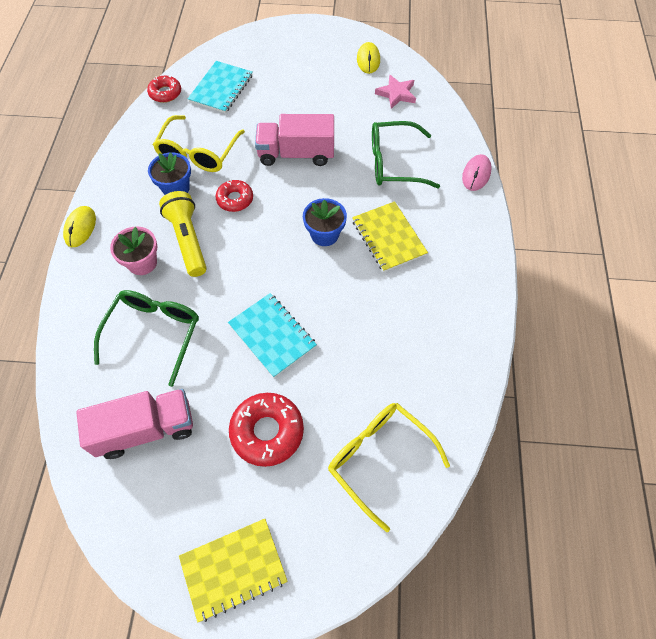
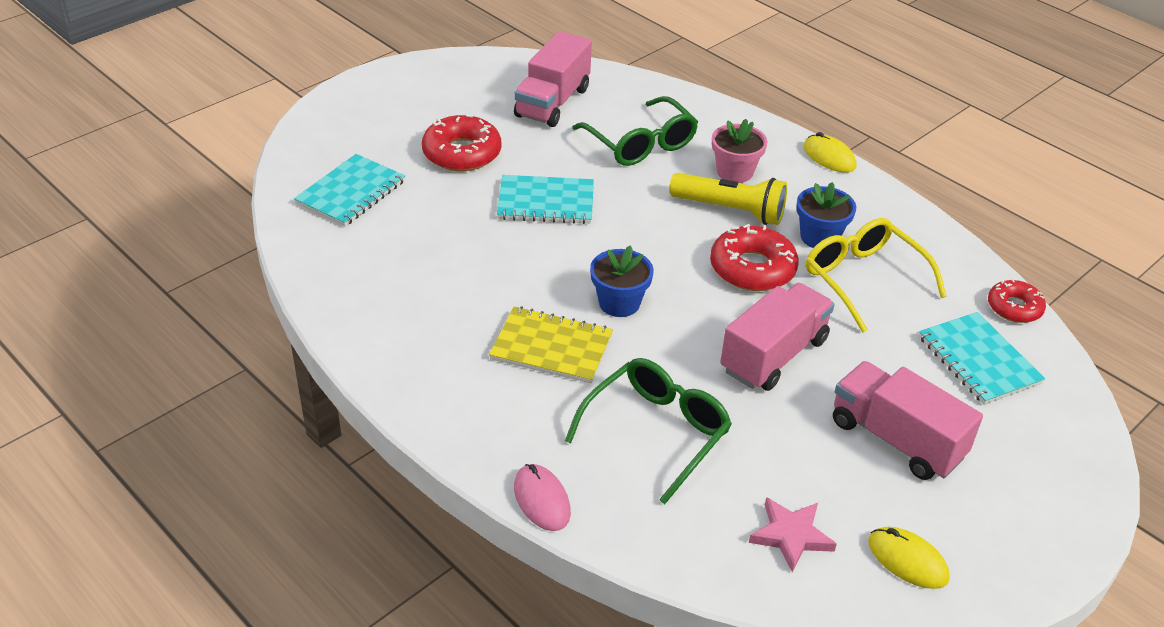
camera: 130 degrees right, 20 degrees down
yellow notebook [179,519,288,622] -> none
red donut [216,179,253,212] -> red donut [710,224,799,291], size x1.60
yellow glasses [328,403,450,532] -> turquoise notebook [294,154,405,226]
none -> pink truck [833,361,983,480]

